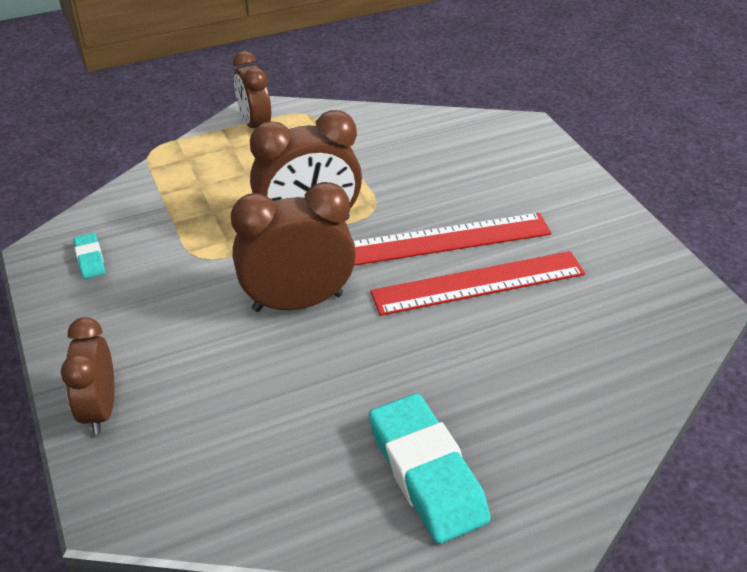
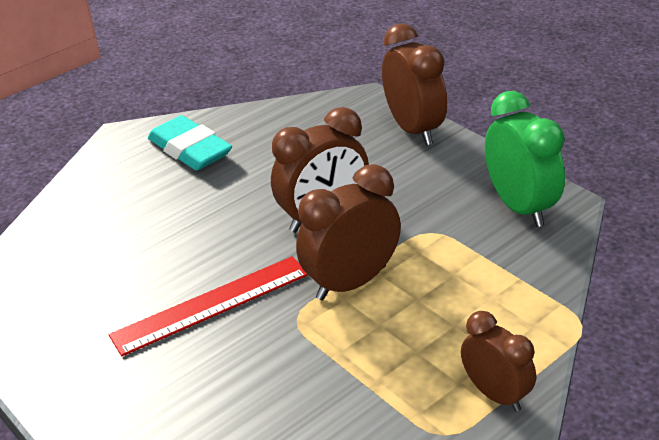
camera: 165 degrees right, 5 degrees down
brown clock [61,317,114,435] -> brown clock [382,23,447,145], size x1.54
turquoise eraser [74,233,105,279] -> green clock [485,91,565,227]
red ruler [370,251,585,316] -> none

